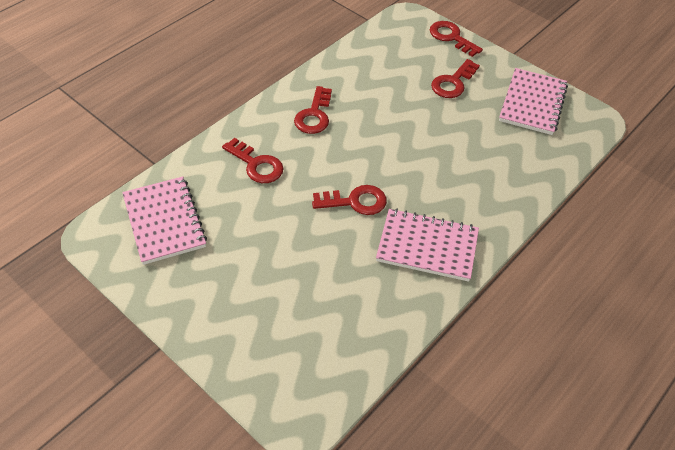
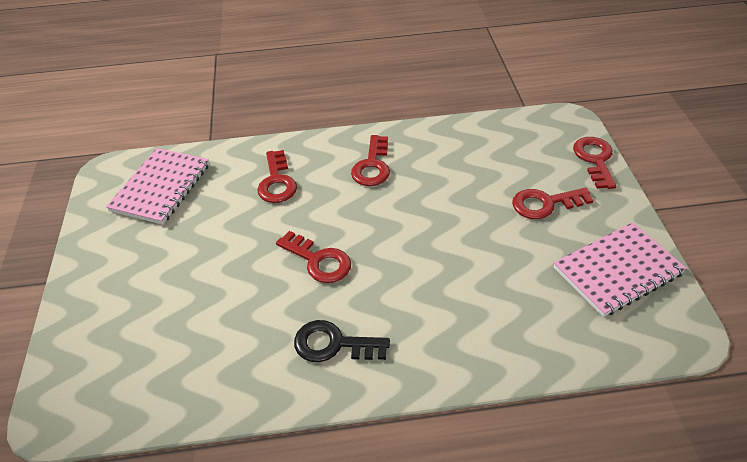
camera: 45 degrees right, 5 degrees down
red key [294,86,332,134] -> red key turned 45 degrees counterclockwise [351,135,390,186]
pink notebook [376,208,479,282] -> black key [294,320,390,362]

